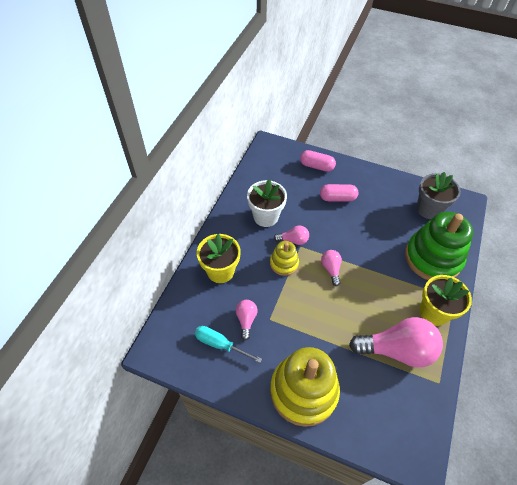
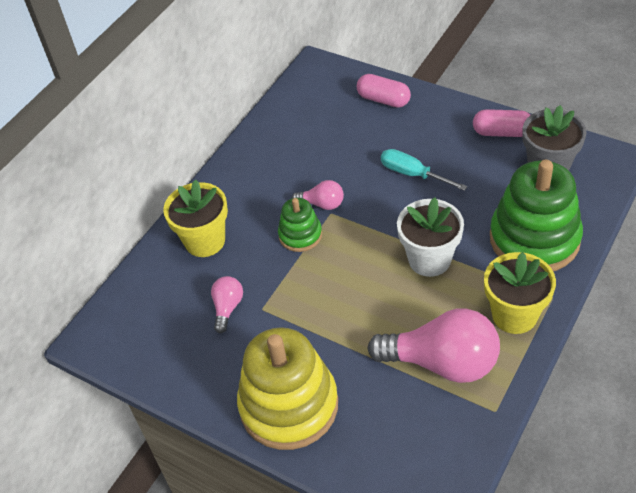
camera: 15 degrees right, 5 degrees down
turquoise screwdriver [195,326,262,363] -> turquoise screwdriver moved to [381,149,467,191]
white flower pot [247,179,287,227] -> white flower pot moved to [397,197,464,277]
yellow stacking toy [270,241,299,276] -> green stacking toy [278,198,322,252]
pink capsule [320,184,358,202] -> pink capsule moved to [473,109,530,137]
pink light bulb [321,250,342,286] -> none

